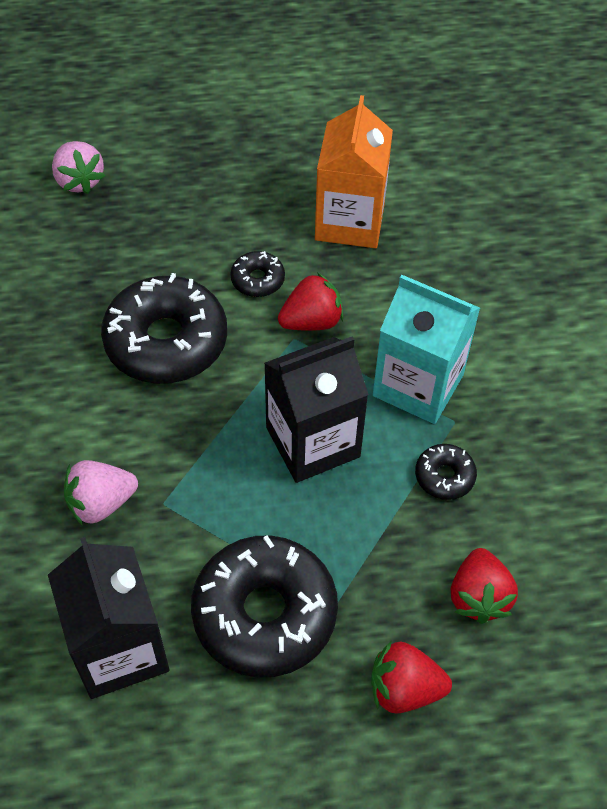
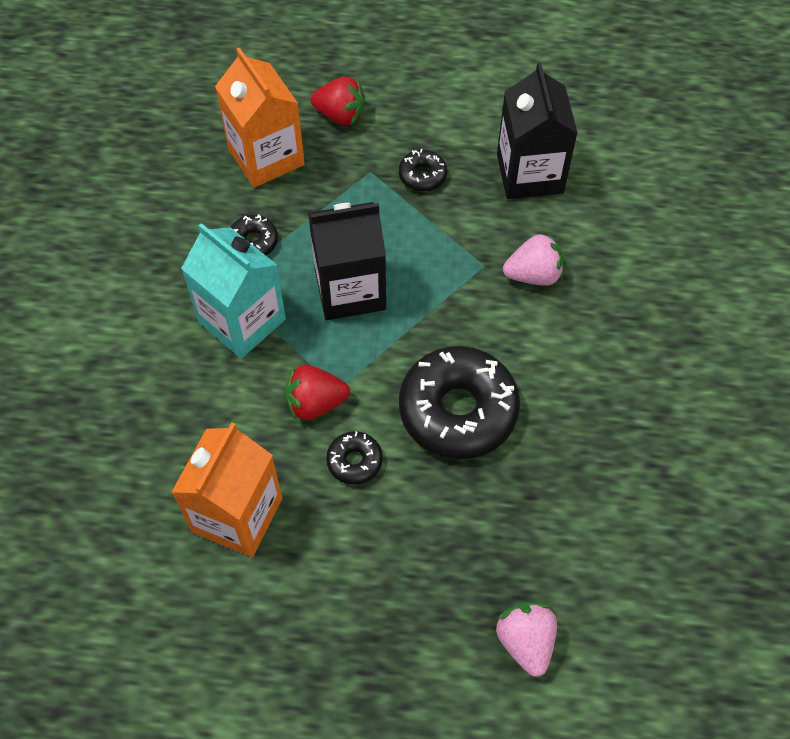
camera: 165 degrees left, 5 degrees up
black donut [191,535,338,678] -> black donut [399,149,447,191], size x0.46
red strawberry [451,548,518,624] -> orange carton [215,48,305,188]

